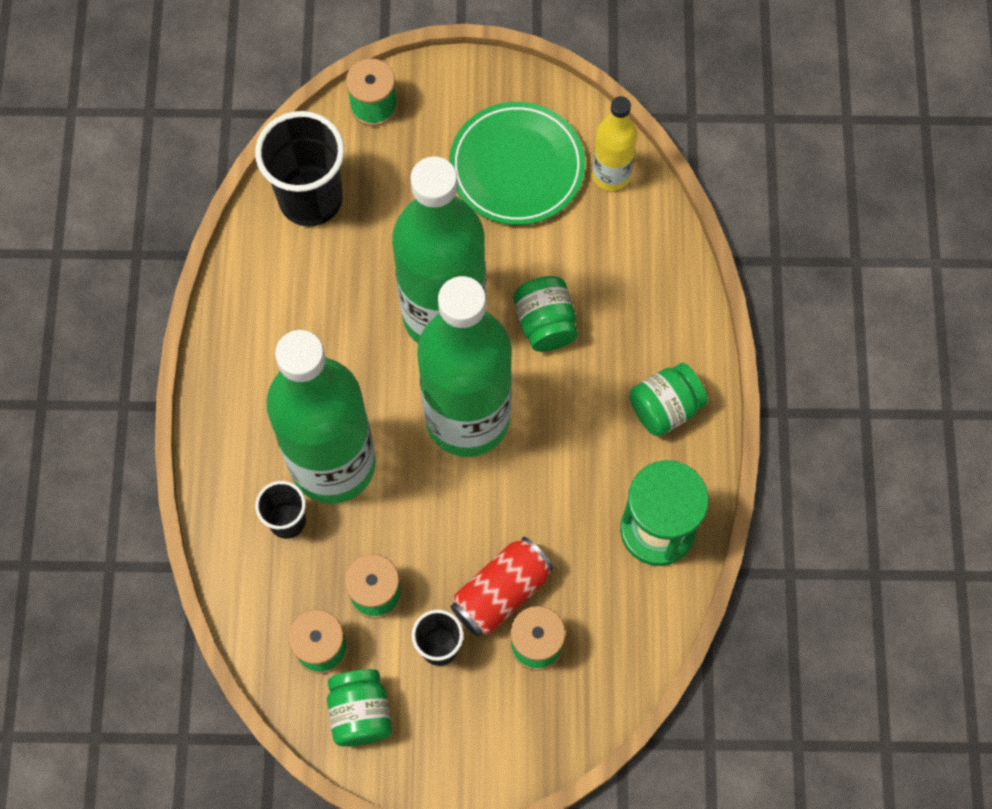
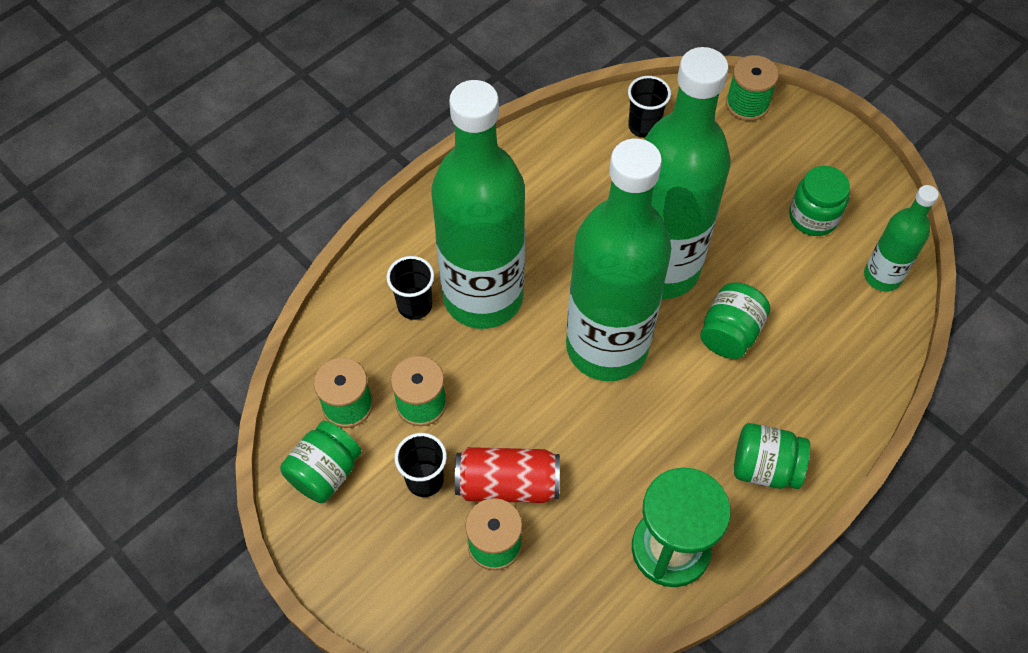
camera: 45 degrees right, 10 degrees down
black cup [255,111,345,226] -> black cup [628,76,671,138], size x0.54
green plate [449,102,585,225] -> green jar [789,166,850,236]
yellow bottle [592,96,637,191] -> green bottle [864,185,939,291]

